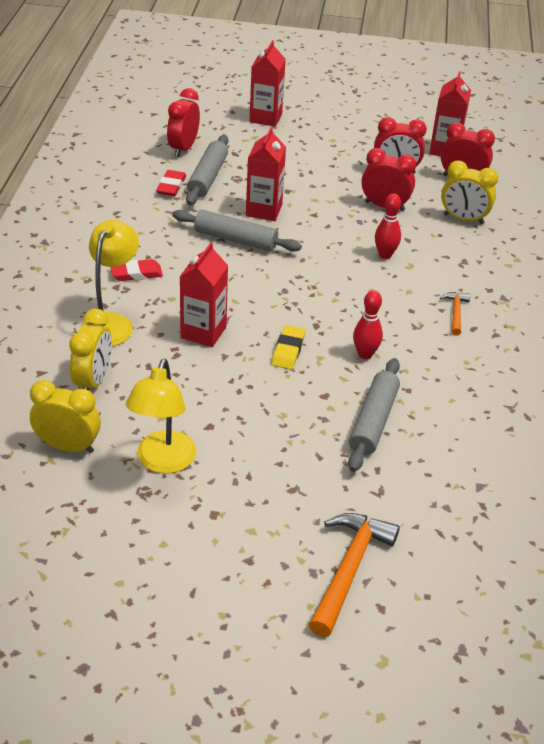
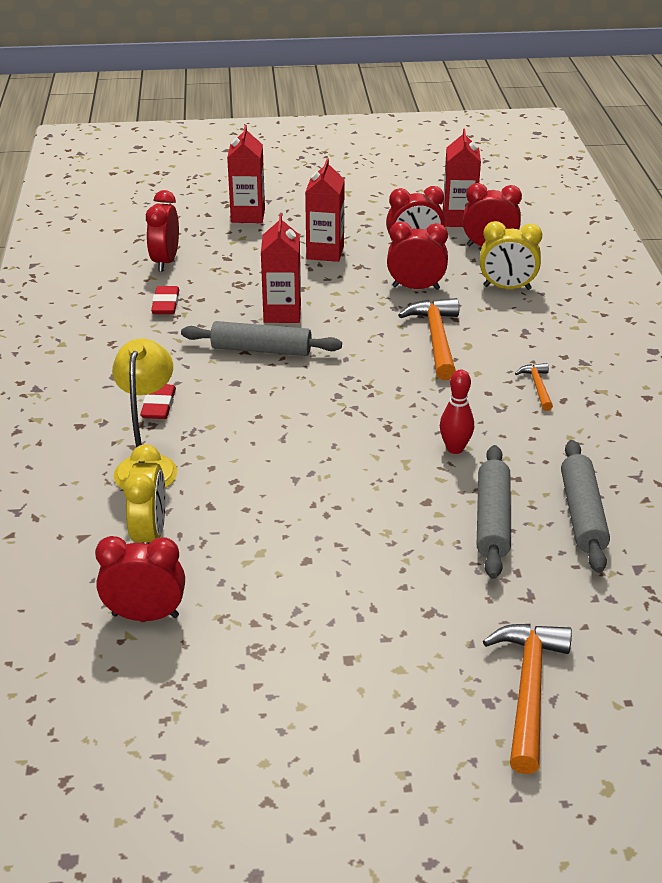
camera: 10 degrees left, 5 degrees down
yellow clock [30,380,101,453] -> red clock [95,536,185,621]
red eraser [110,259,163,281] -> red eraser turned 60 degrees counterclockwise [140,384,176,419]
yellow lamp [126,359,196,474] -> none
red carton [180,242,228,347] -> red carton moved to [305,158,345,262]
grey rolling pin [186,135,228,205] -> grey rolling pin moved to [561,440,610,573]
yellow eraser [272,325,305,370] -> none
red bowling pin [375,193,401,259] -> orange hammer [398,298,459,380]

